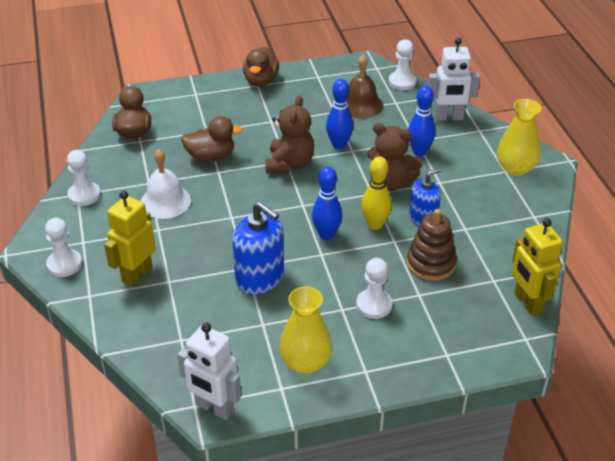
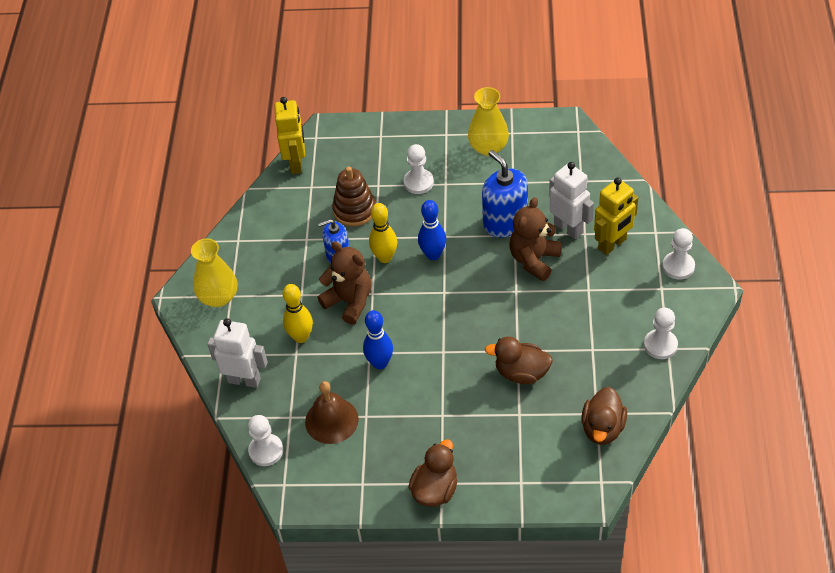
camera: 160 degrees left, 10 degrees up
white bell [141,149,191,219] -> none
white robot [177,323,241,420] -> white robot moved to [549,162,594,239]
brown teddy bear [265,96,314,173] -> brown teddy bear moved to [510,197,562,281]
blue bowling pin [408,85,436,156] -> yellow bowling pin [283,284,313,343]

